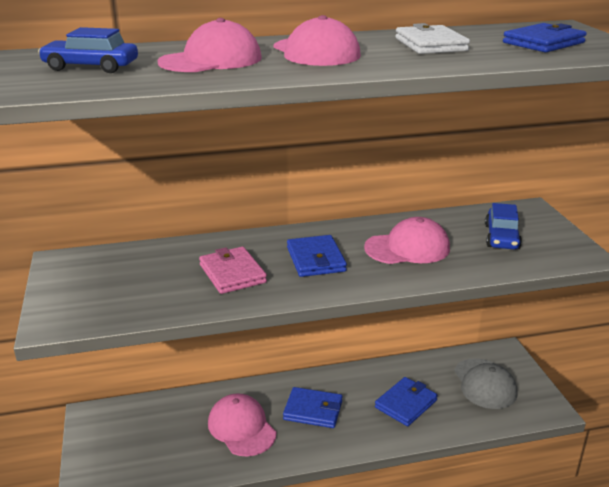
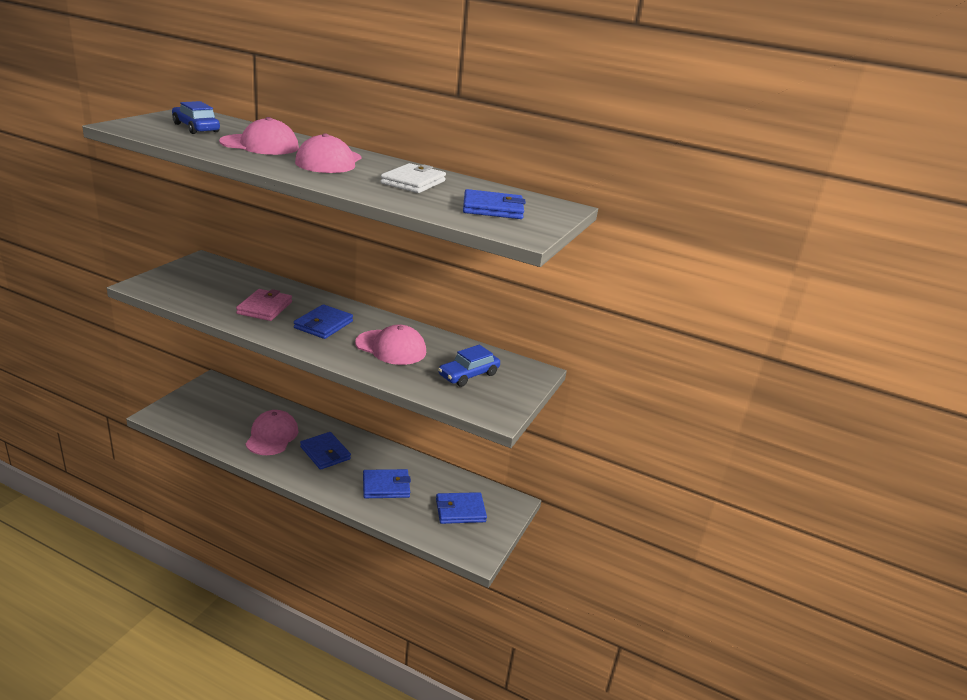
camera: 35 degrees right, 0 degrees up
grey cap [455,358,517,409] -> blue wallet [436,492,487,524]

